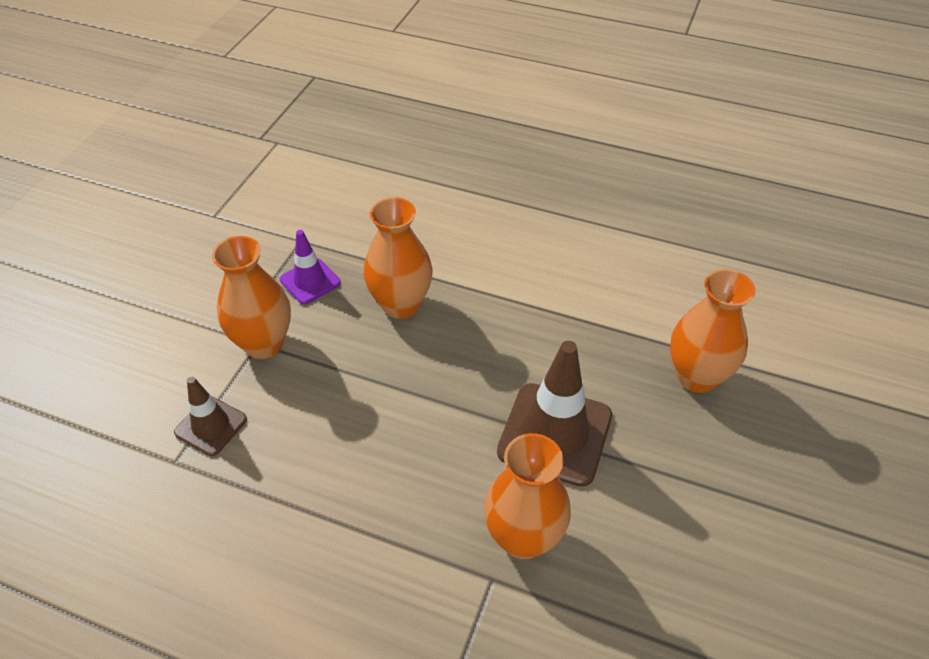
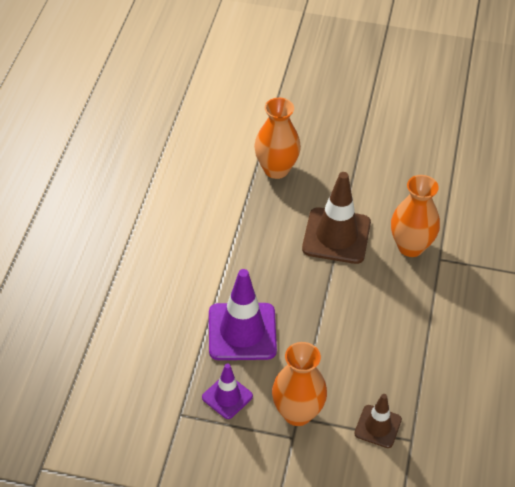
camera: 100 degrees left, 0 degrees up
orange vase [364,197,433,319] -> purple traffic cone [209,269,277,360]

